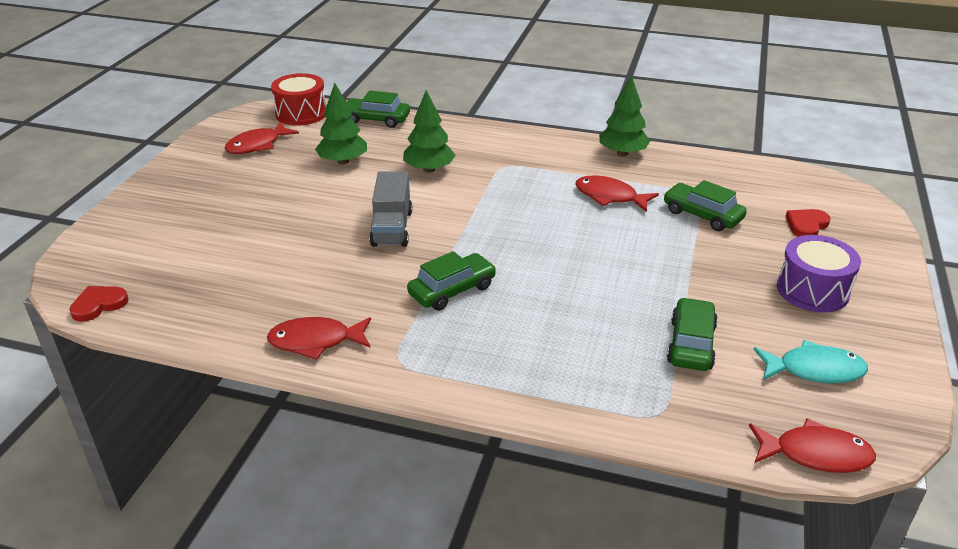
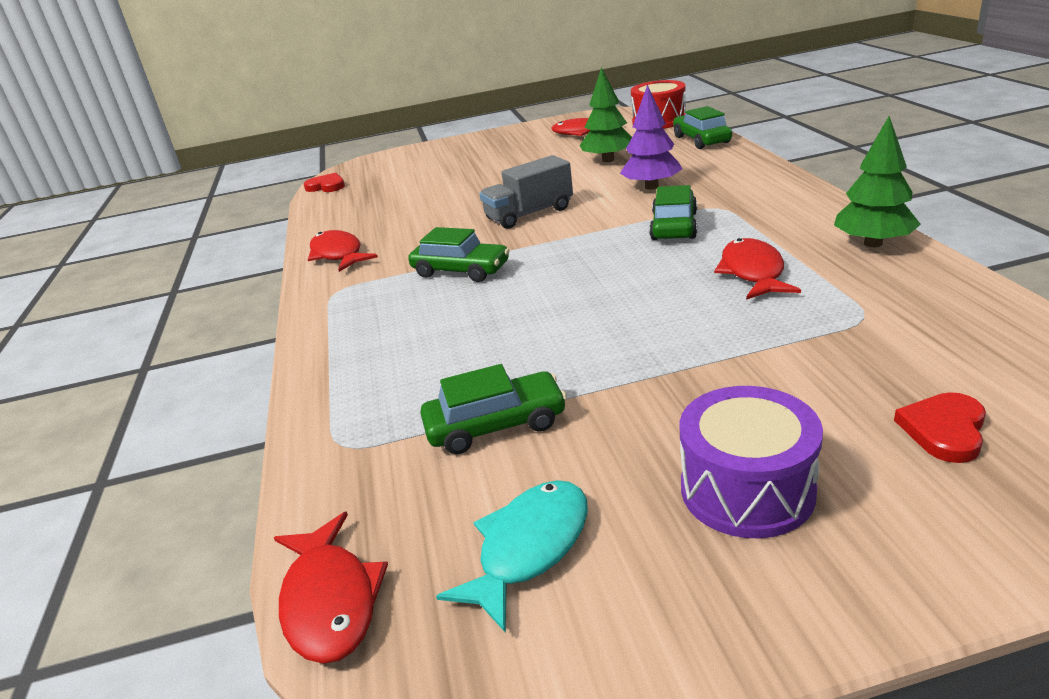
camera: 65 degrees right, 5 degrees down
green tree [403,90,456,173] -> purple tree [620,84,682,190]
green car [664,180,747,231] -> green car moved to [649,185,697,240]
turquoise fish [753,340,868,383] -> turquoise fish turned 120 degrees counterclockwise [436,480,588,633]
red heart [785,209,831,237] -> red heart turned 75 degrees counterclockwise [894,392,986,463]

